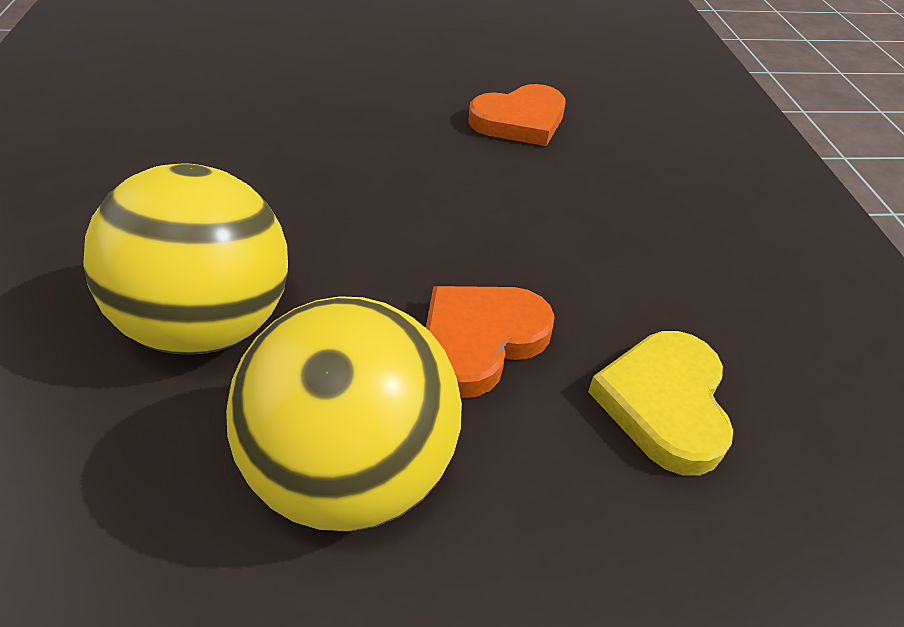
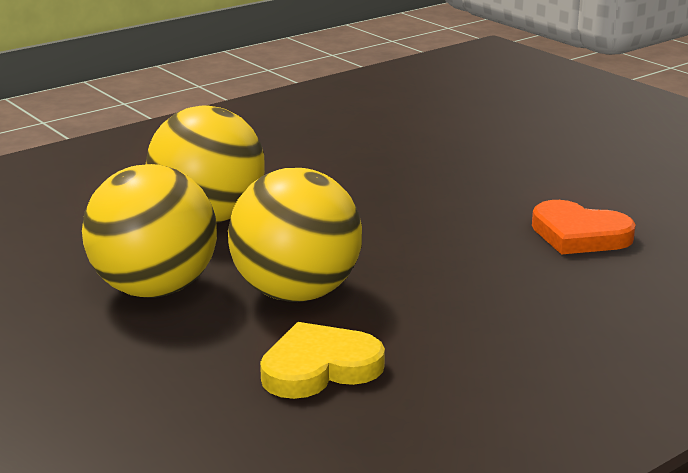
camera: 60 degrees right, 20 degrees down
orange heart [426,286,555,398] -> yellow ball [228,168,362,302]

